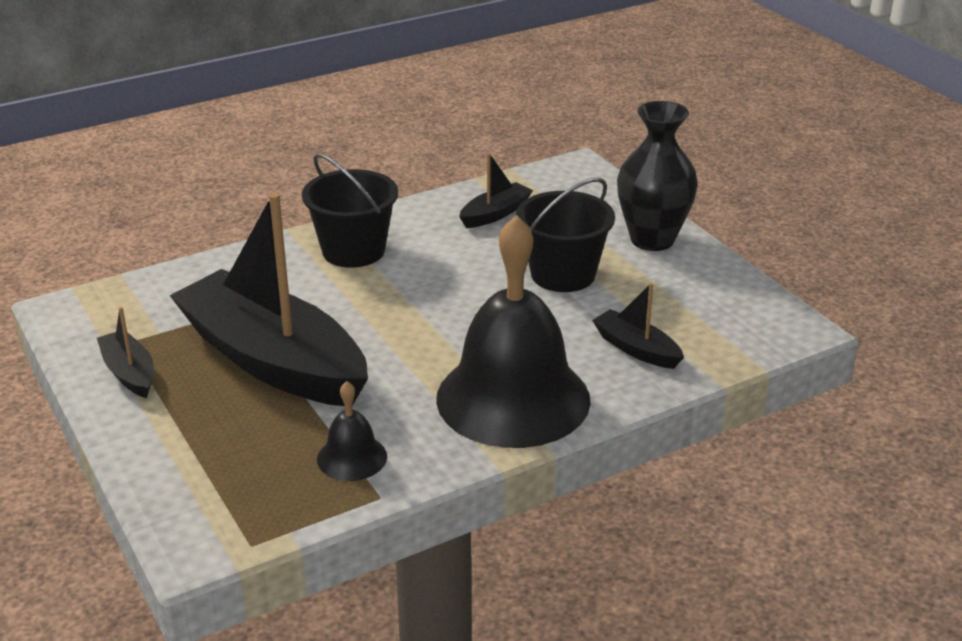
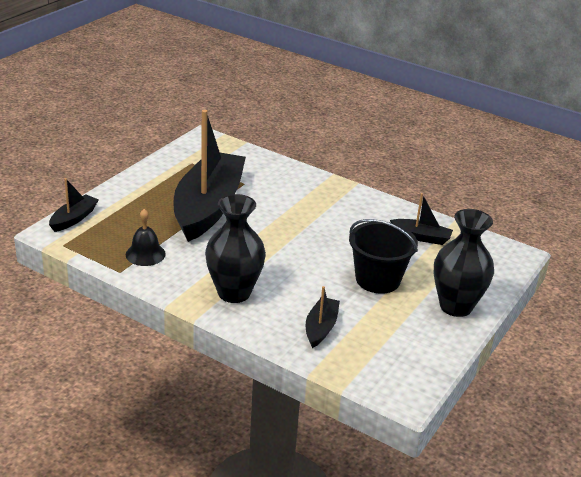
camera: 60 degrees right, 0 degrees up
black boat [97,307,154,398] -> black boat moved to [49,178,99,232]
black bucket [302,153,398,268] -> none
black bell [436,215,591,448] -> black vase [205,194,266,303]

